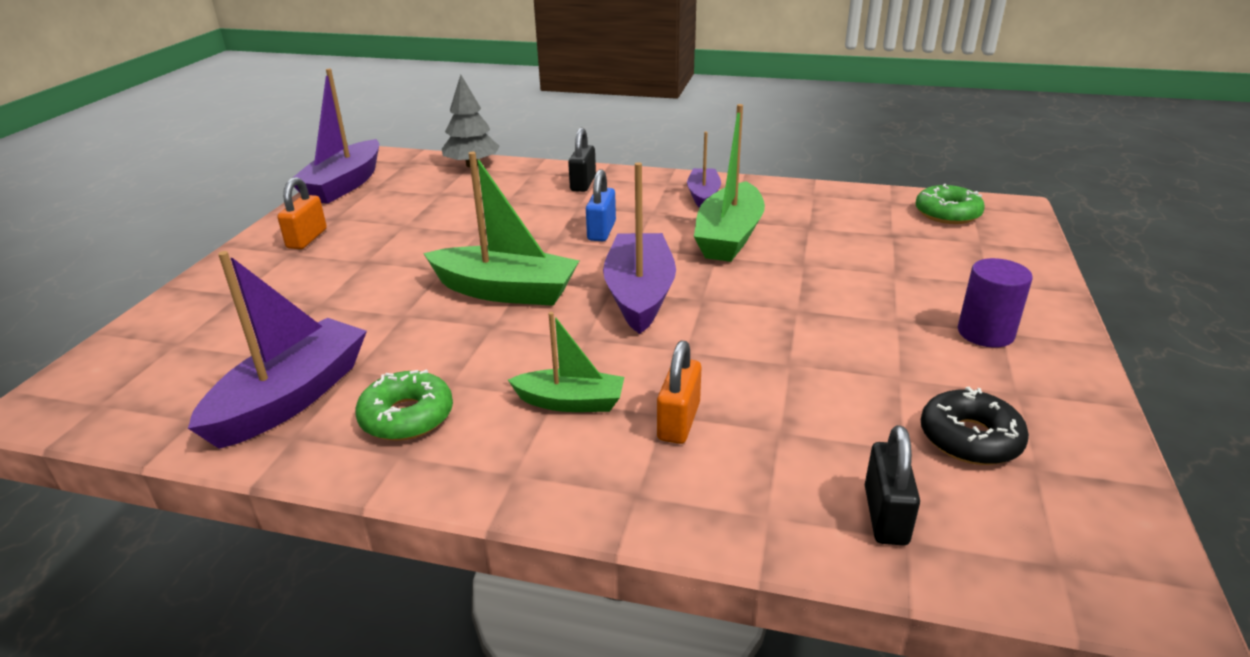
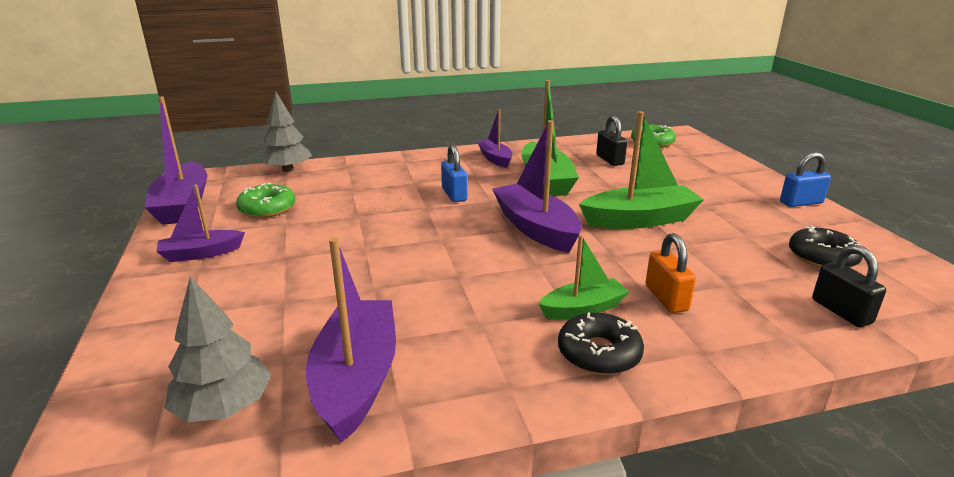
camera: 30 degrees left, 5 degrees down
orange padlock [277,177,327,249] -> purple boat [156,184,245,262]
green donut [355,369,453,441] -> green donut moved to [236,182,295,218]
green boat [423,152,579,306] -> green boat moved to [579,111,704,229]
black padlock [568,128,596,192] -> black padlock moved to [596,115,627,166]
purple cylinder [958,258,1033,348] -> none
none -> grey tree [164,276,271,422]
none -> black donut [558,312,644,375]
none -> blue padlock [780,152,831,207]

